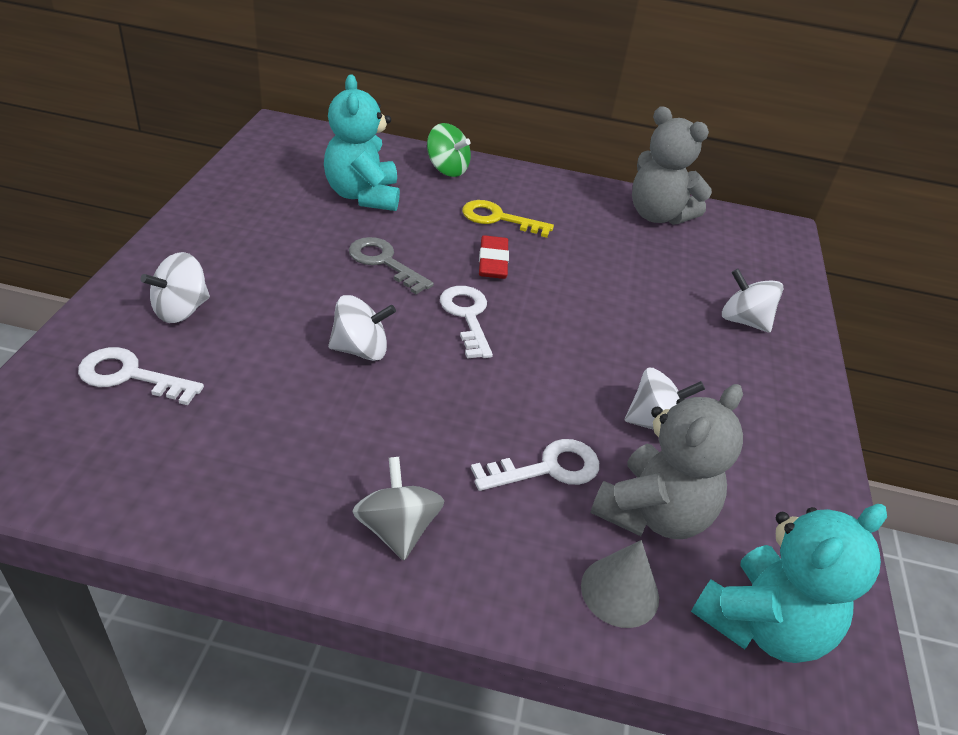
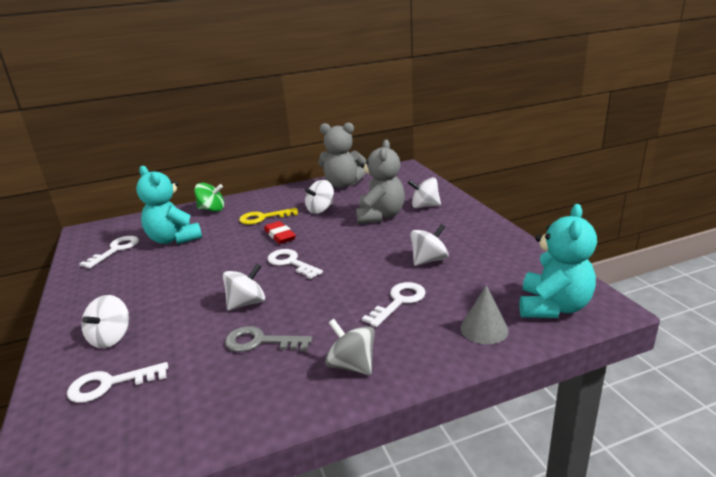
camera: 25 degrees left, 15 degrees down
grey key [349,237,434,294] -> grey key moved to [225,326,312,352]
grey teddy bear [590,384,743,539] -> grey teddy bear moved to [356,140,405,224]
none -> white key [79,236,139,268]
none -> white spinning top [305,180,334,214]

